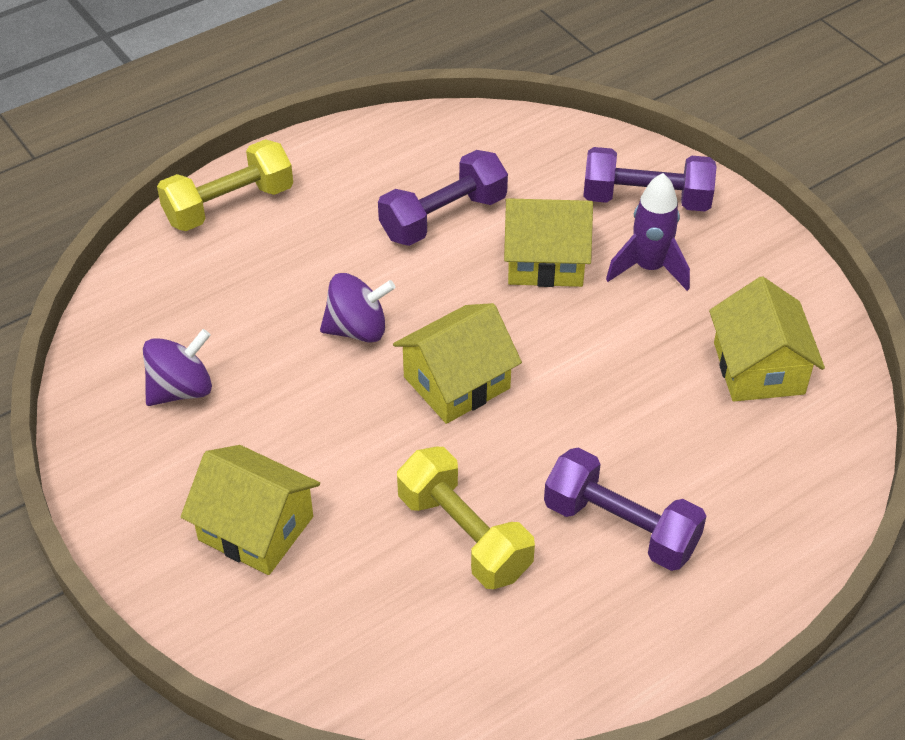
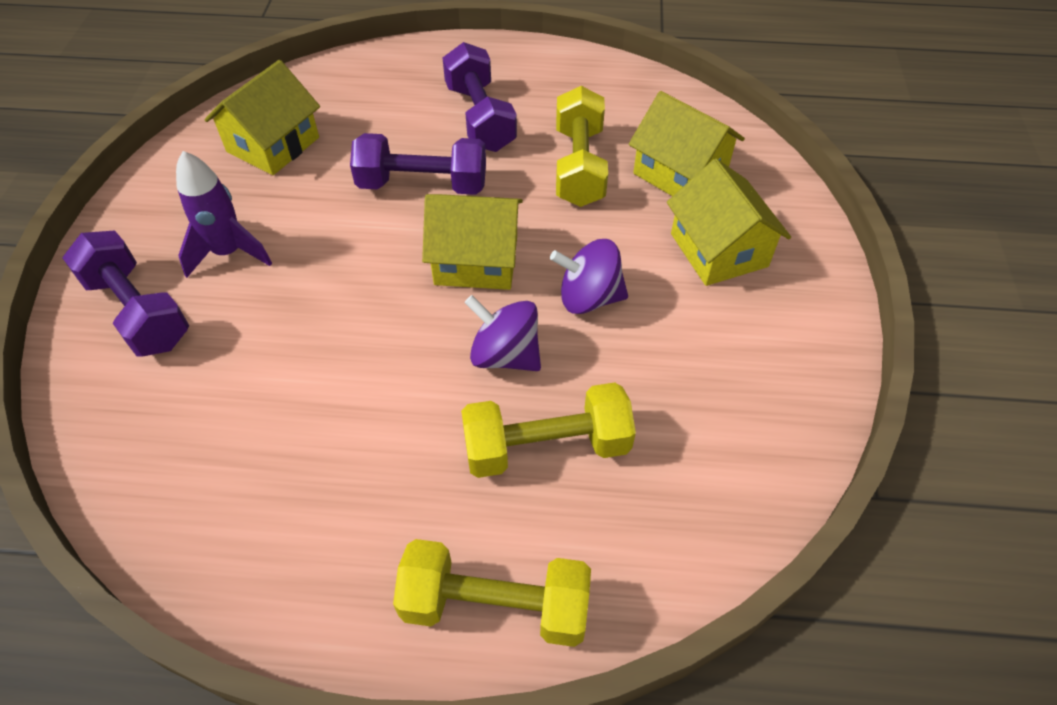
camera: 140 degrees left, 5 degrees up
purple spinning top [143,329,212,406] -> purple spinning top moved to [550,239,628,314]
purple dumbbell [378,150,508,246] -> purple dumbbell moved to [350,133,486,195]
yellow house [504,198,593,287] -> yellow house moved to [629,91,745,196]
none -> yellow dumbbell [461,383,636,478]

